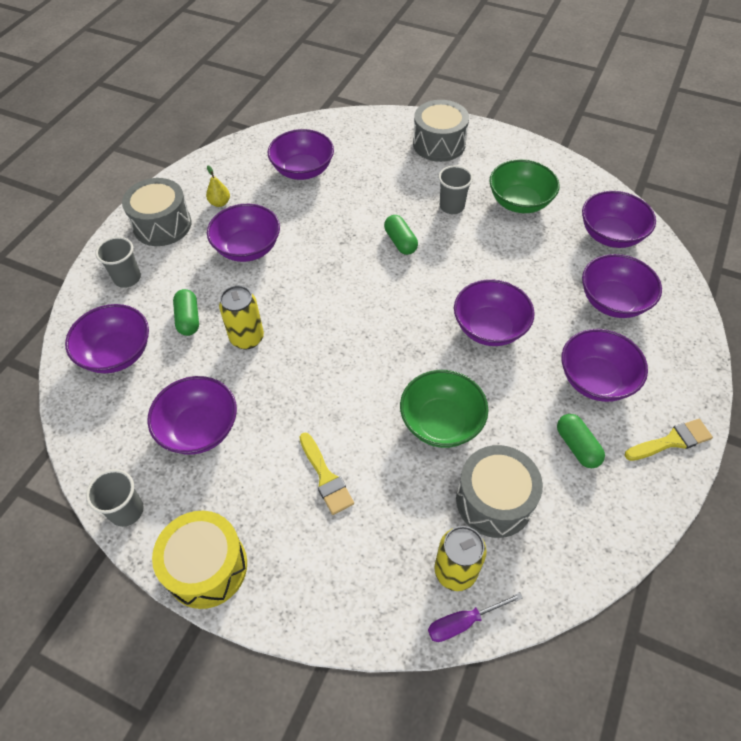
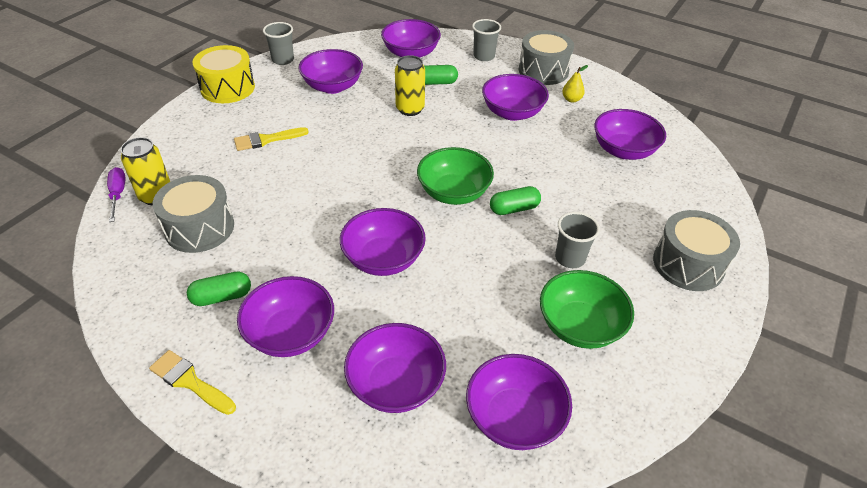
camera: 95 degrees right, 10 degrees down
green bowl [400,370,489,448] -> green bowl moved to [417,147,494,205]
yellow brush [625,419,713,461] -> yellow brush turned 135 degrees clockwise [149,350,236,415]

